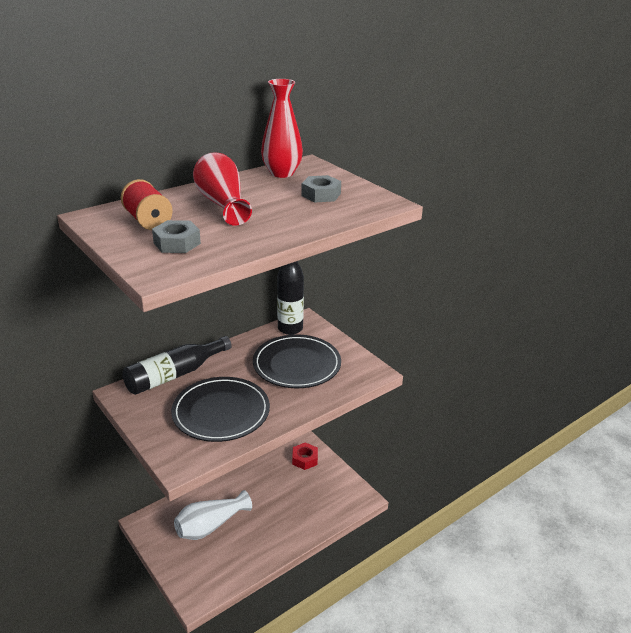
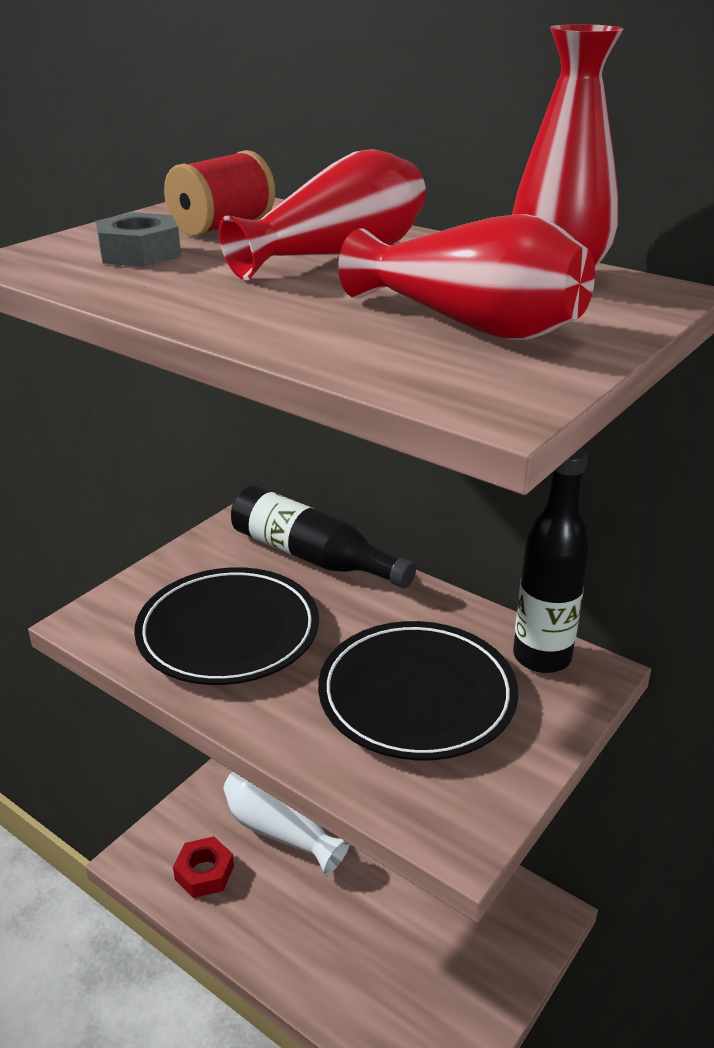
camera: 75 degrees right, 0 degrees up
red nut [292,442,318,470] -> red nut moved to [173,836,234,898]
grey nut [301,175,341,202] -> red vase [338,214,595,340]

